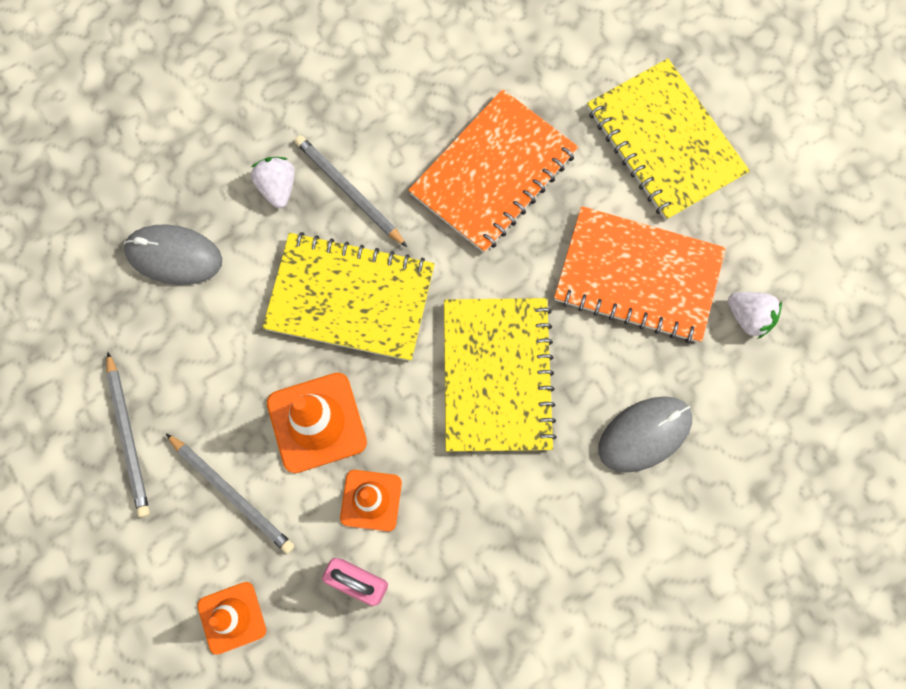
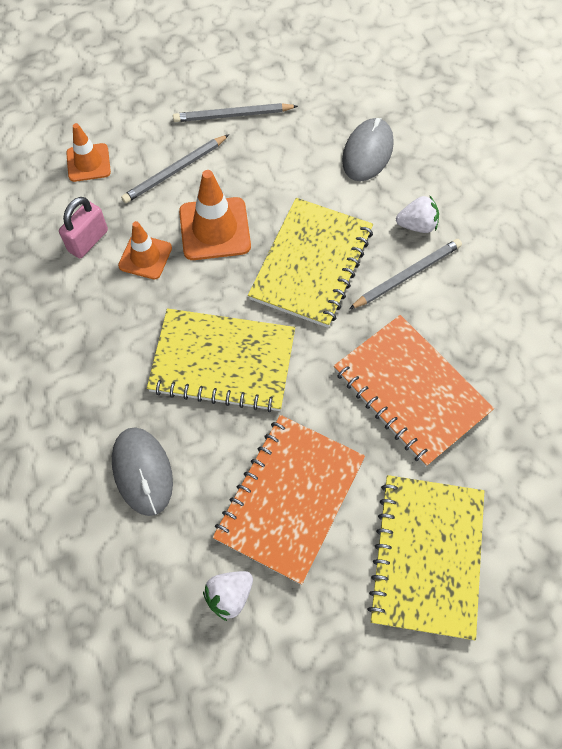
camera: 100 degrees right, 10 degrees down
yellow notebook [587,59,750,221] -> yellow notebook turned 60 degrees counterclockwise [368,475,484,640]

